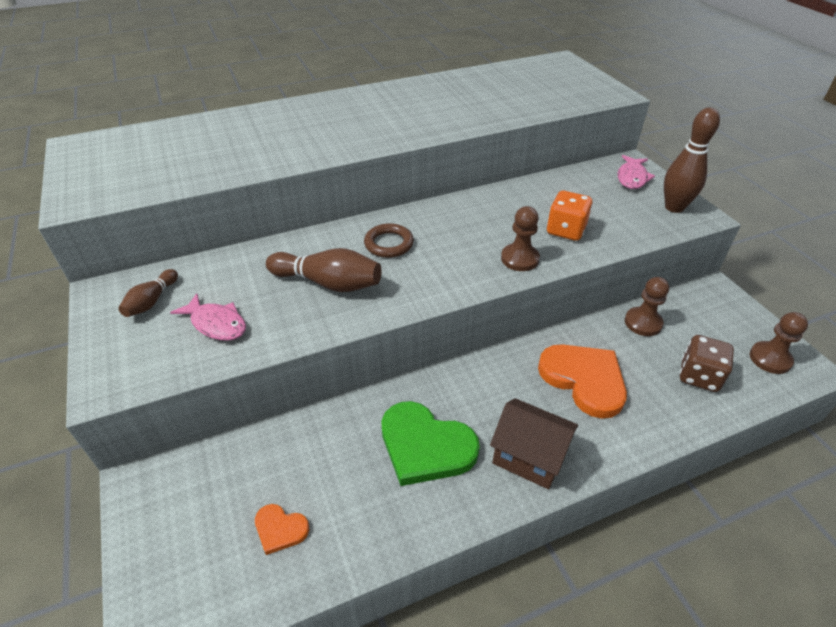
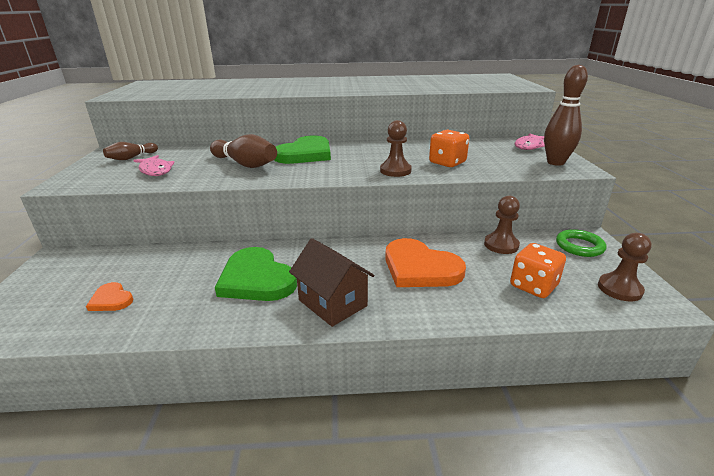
camera: 20 degrees right, 15 degrees down
brown ring [364,223,414,258] -> green heart [275,136,331,164]
orange heart [538,344,627,419] -> orange heart turned 150 degrees clockwise [385,238,466,287]
brown dice [680,335,734,392] -> orange dice [510,243,566,298]
none -> green ring [556,229,606,257]

